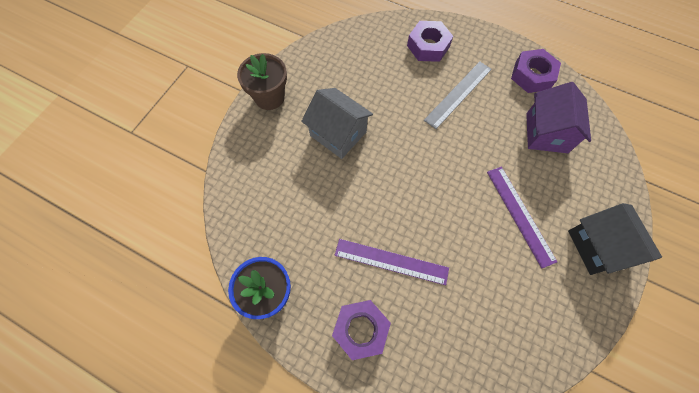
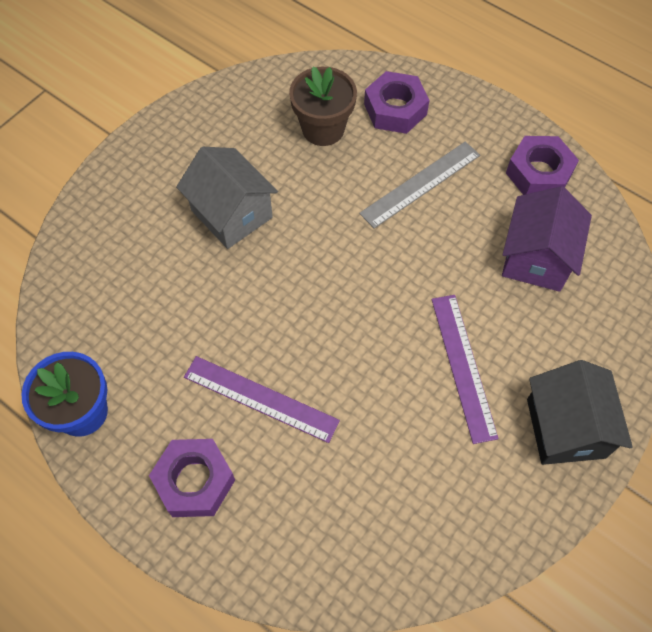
camera: 10 degrees right, 5 degrees down
brown flower pot [237,53,287,110] -> brown flower pot moved to [289,66,357,146]

